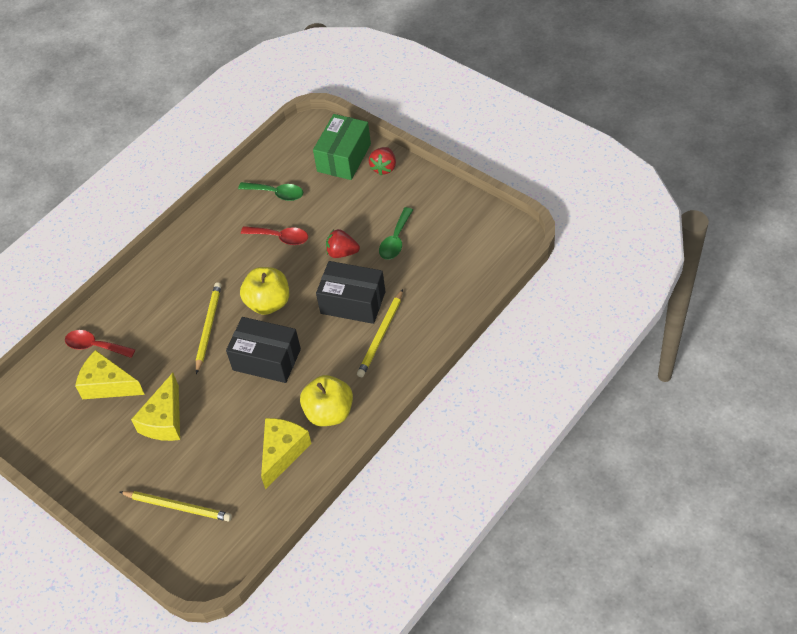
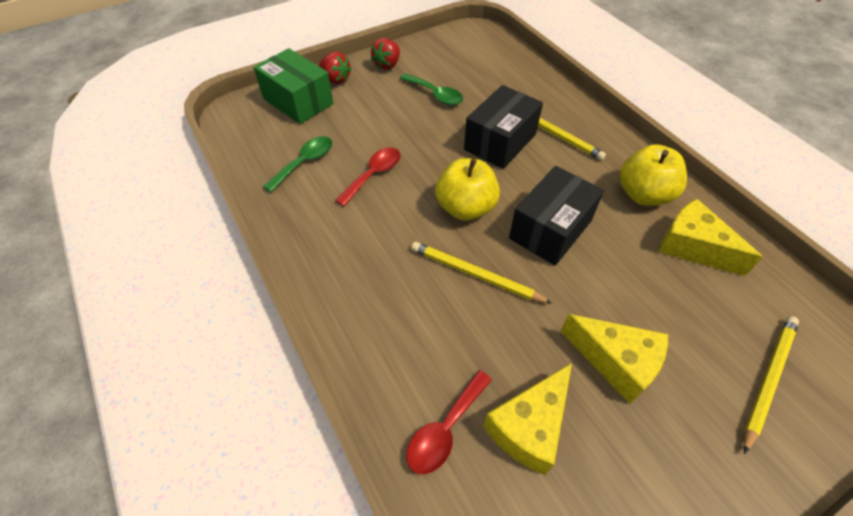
camera: 75 degrees left, 0 degrees up
red strawberry [326,229,360,258] -> red strawberry moved to [371,38,400,70]

